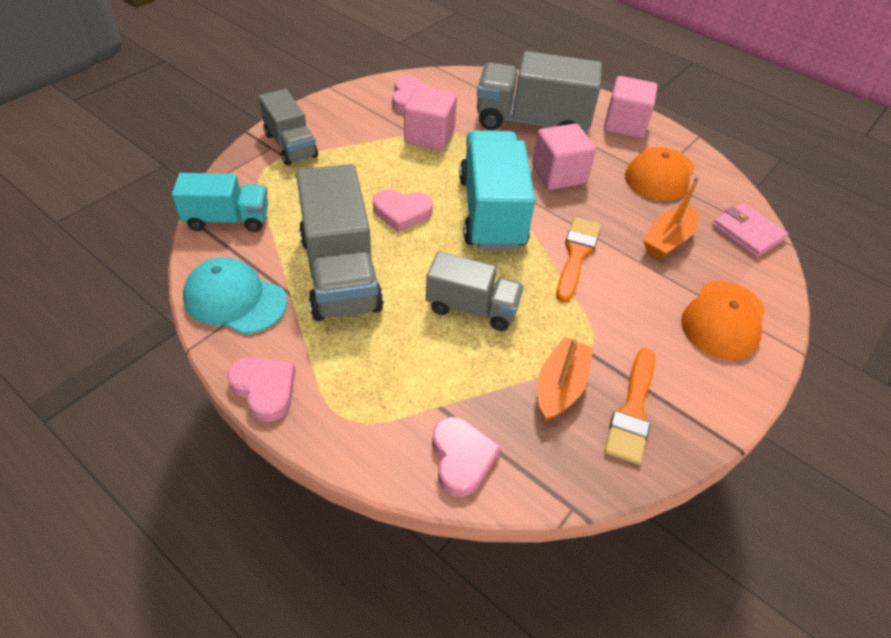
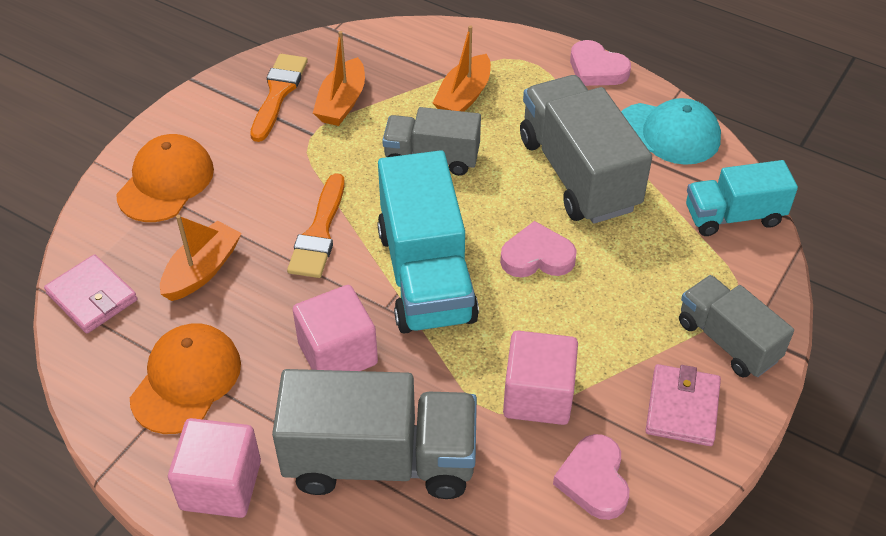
camera: 175 degrees right, 0 degrees up
pink heart [432,417,501,497] -> none
none -> orange boat [433,25,491,112]
none -> pink wallet [646,364,721,446]

